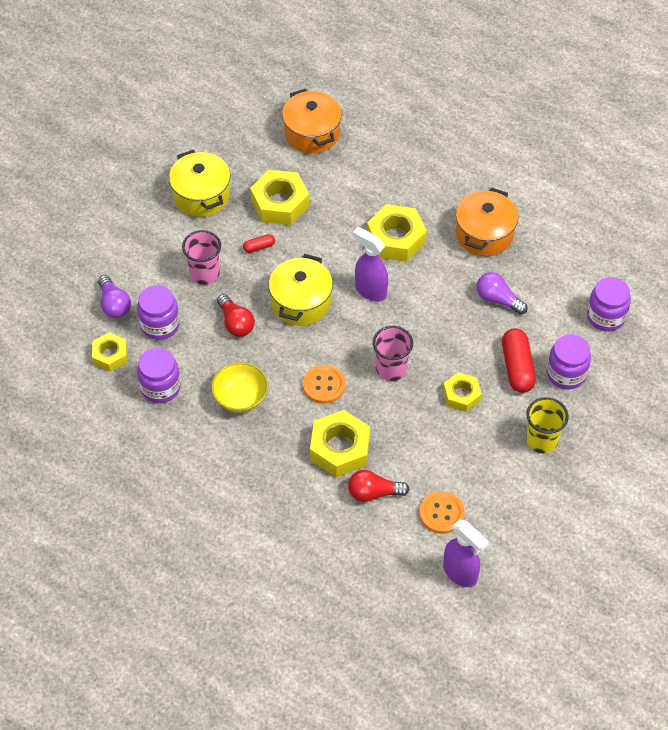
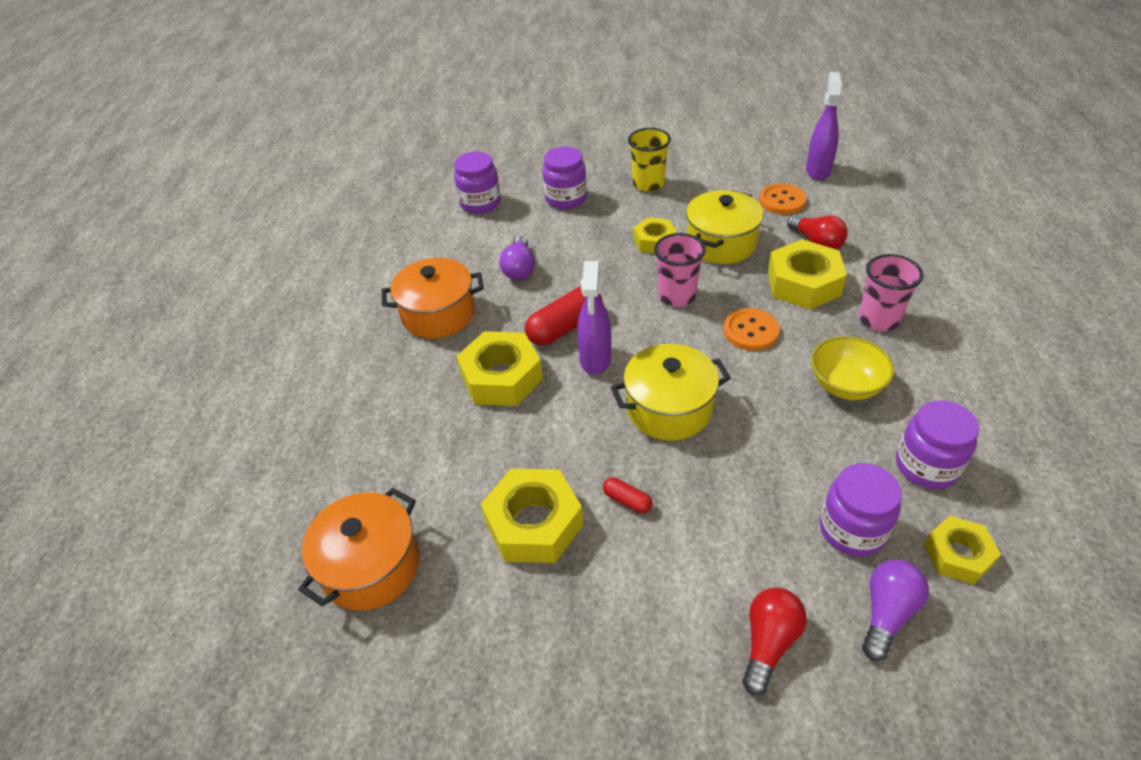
camera: 120 degrees left, 10 degrees down
yellow pot [169,150,230,217] -> yellow pot moved to [686,190,764,264]
pink cup [182,230,221,285] -> pink cup moved to [859,254,924,331]
red light bulb [217,294,255,337] -> red light bulb moved to [742,588,807,695]
red capsule [502,328,536,393] -> red capsule moved to [525,286,602,346]

